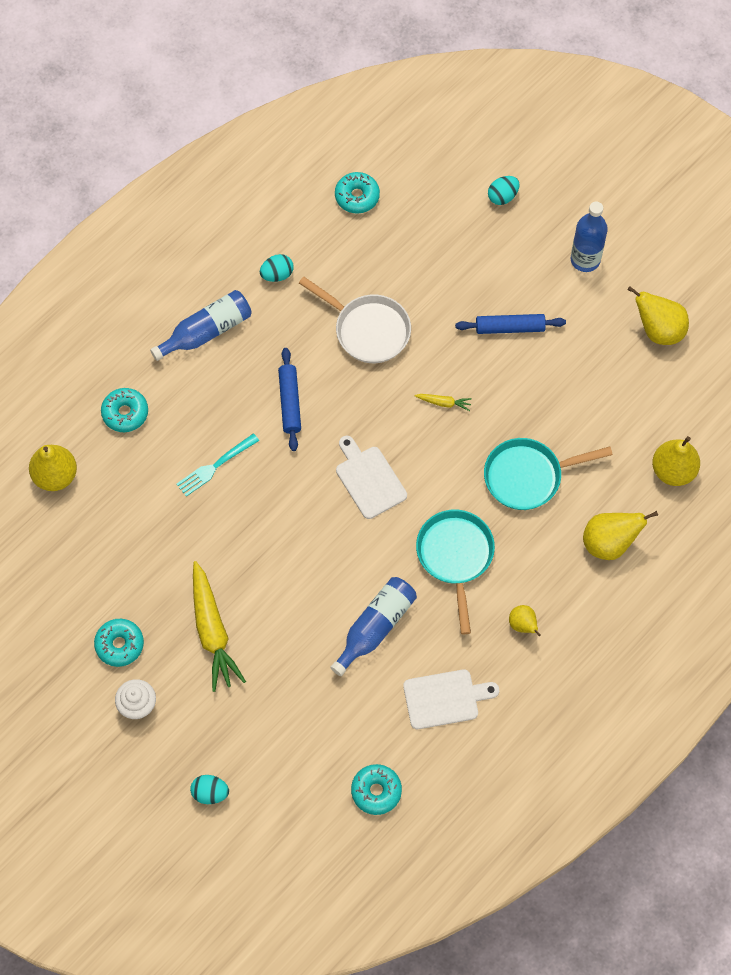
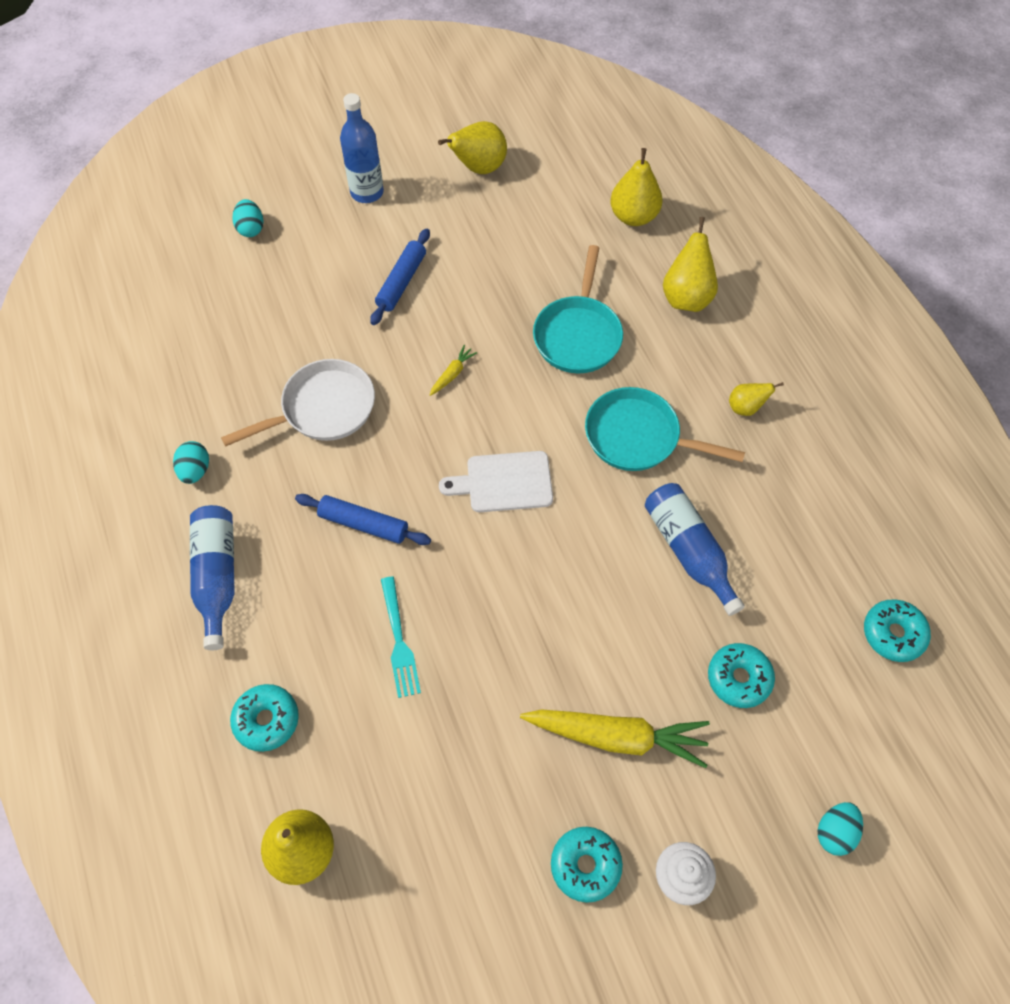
camera: 65 degrees left, 5 degrees down
turquoise donut [335,172,380,213] -> turquoise donut moved to [708,643,775,708]
white cutting board [403,670,499,729] -> none

